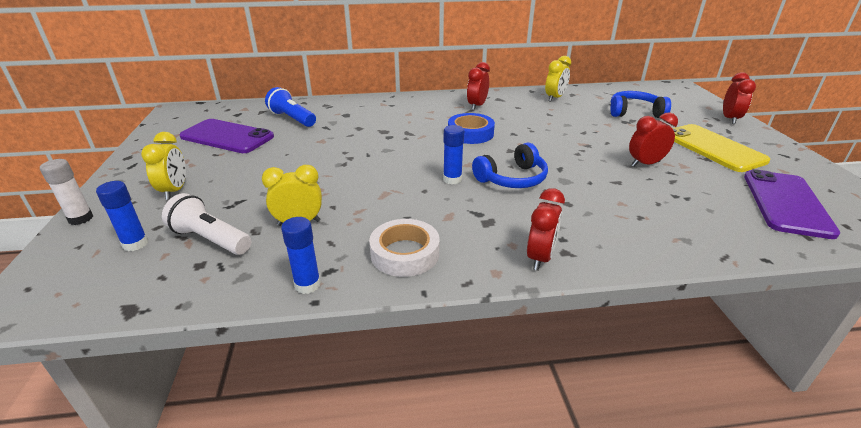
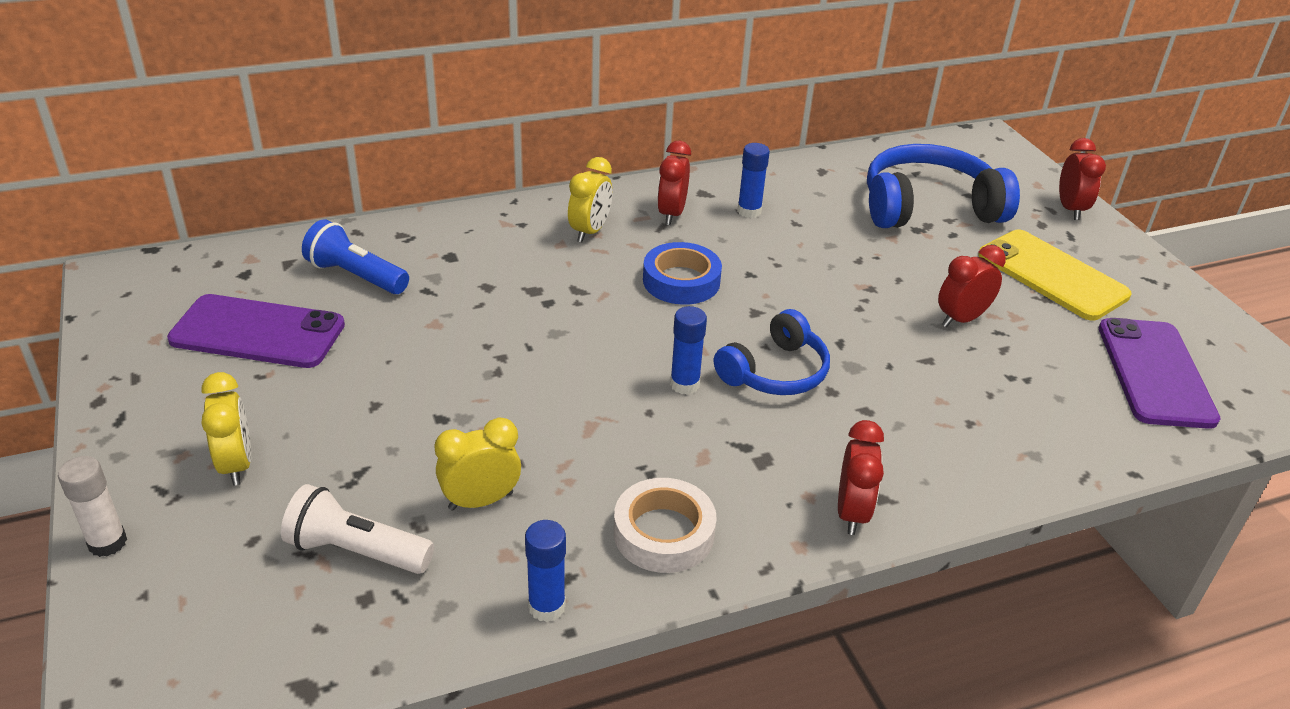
camera: 15 degrees left, 5 degrees up
blue glue stick [96,181,148,251] -> blue glue stick moved to [737,143,770,218]
yellow clock [545,56,571,102] -> yellow clock moved to [568,157,612,242]
blue headphones [610,91,671,118] -> blue headphones [867,144,1020,228], size x1.59

